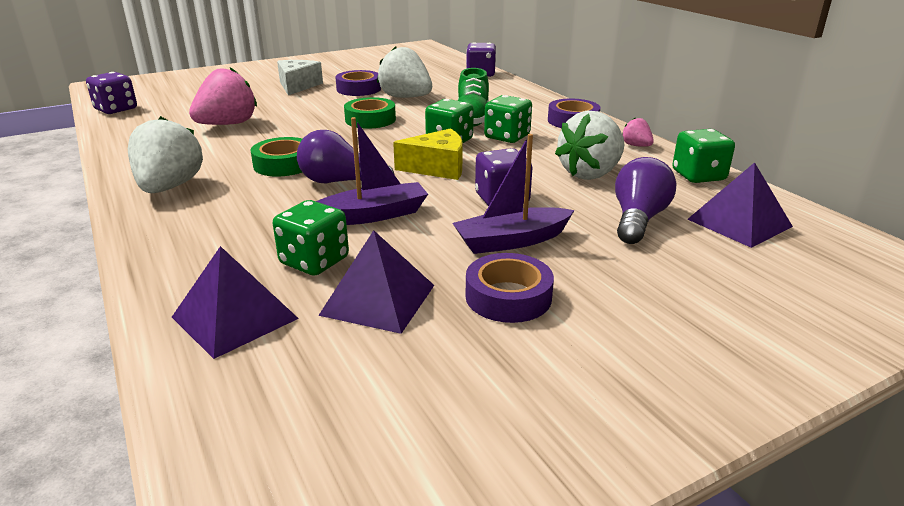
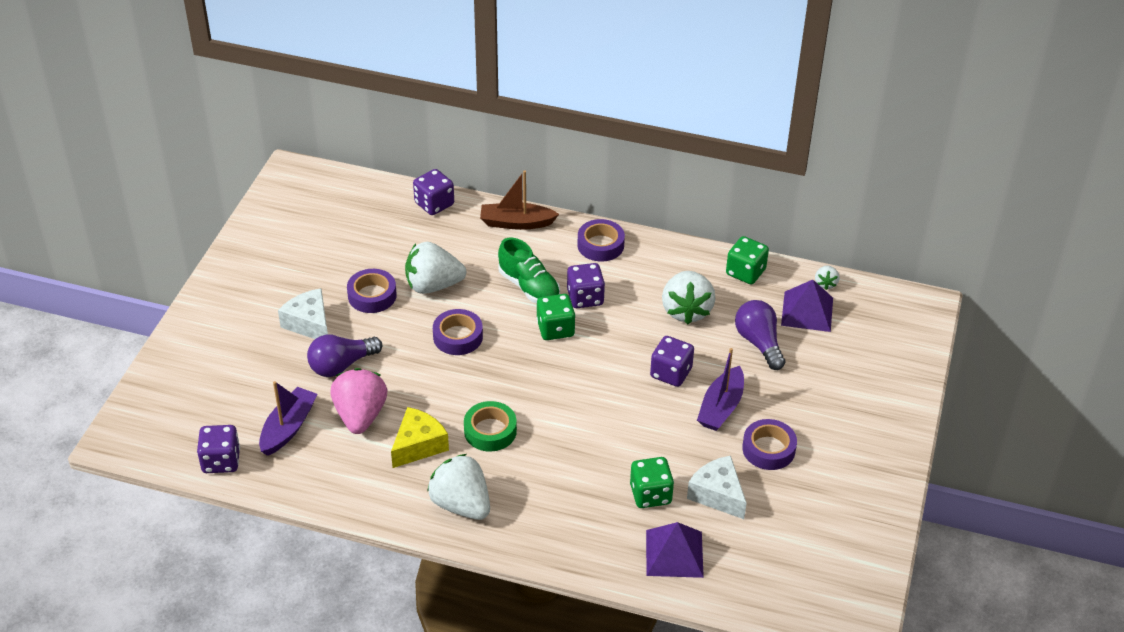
camera: 45 degrees left, 15 degrees up
purple light bulb [297,130,395,183] -> purple light bulb moved to [307,334,383,377]
purple boat [316,117,428,225] -> purple boat moved to [259,381,317,456]
purple pyramid [318,230,434,334] -> white cheese [687,456,747,519]
green tape [344,97,396,129] -> purple tape [433,309,483,355]
yellow cheese [393,128,463,180] -> yellow cheese moved to [391,407,449,468]
green dice [484,95,532,143] -> purple dice [567,263,605,308]
pink strawberry [622,117,654,147] -> none
none -> brown boat [480,170,559,230]
none -> white strawberry [815,266,839,290]

